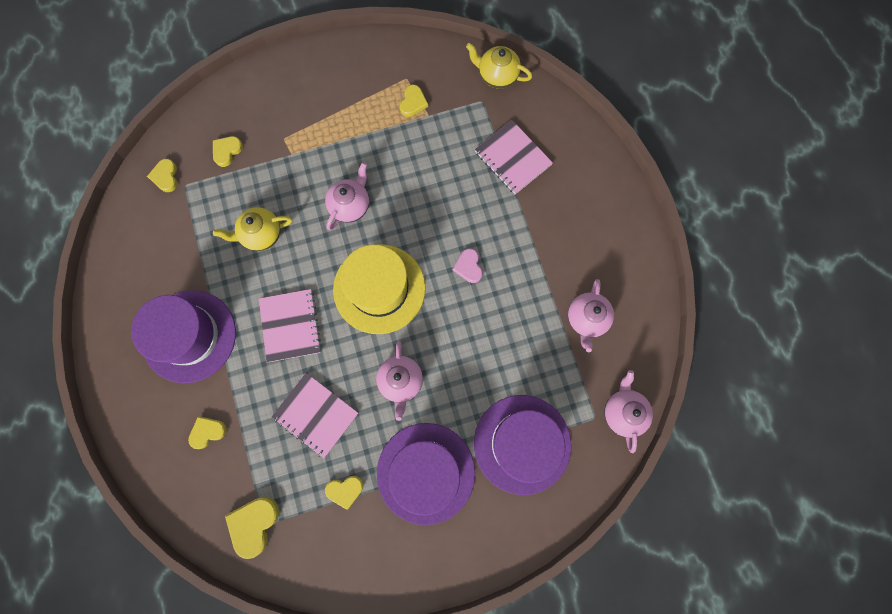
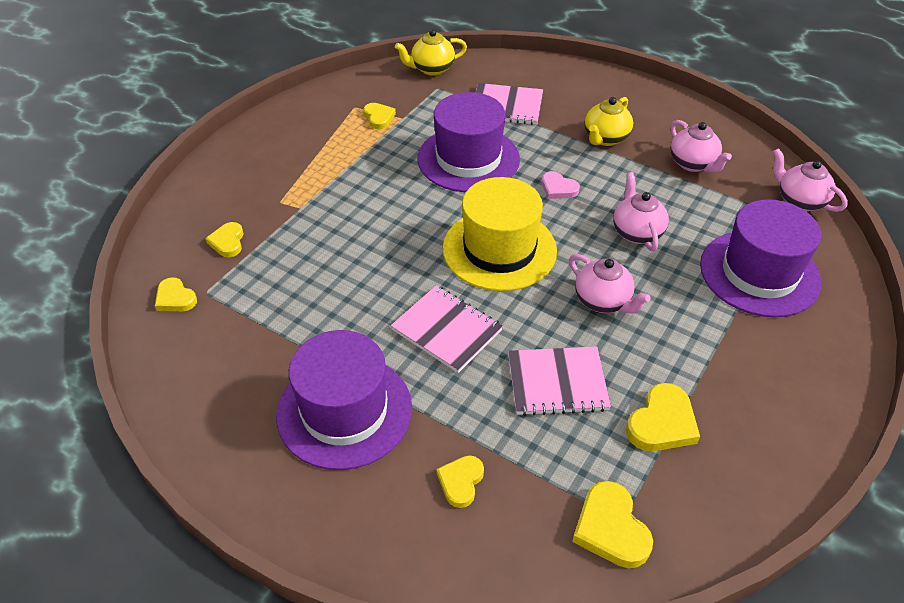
camera: 40 degrees left, 30 degrees down
yellow teapot [213,207,292,251] -> yellow teapot moved to [585,97,633,146]
pink teapot [325,162,369,230] -> pink teapot moved to [613,172,669,251]
yellow heart [325,476,363,510] -> yellow heart [626,383,700,451], size x1.55
purple hat [377,423,475,525] -> purple hat moved to [418,92,520,192]

